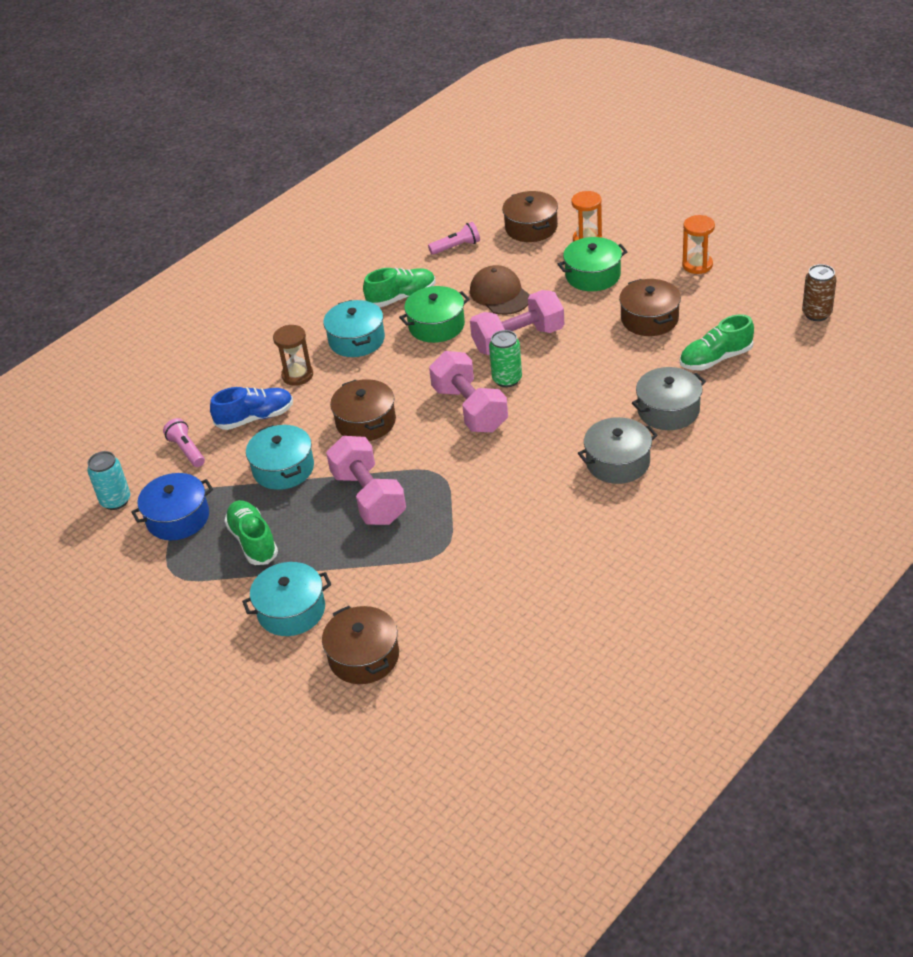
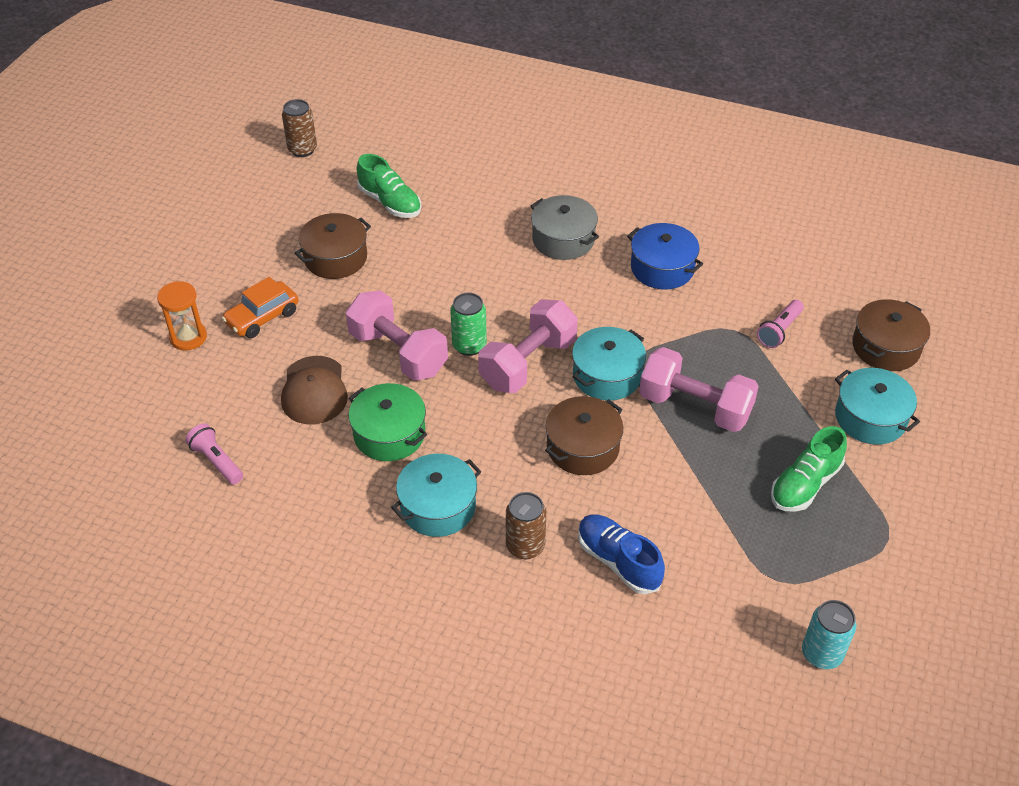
camera: 115 degrees left, 5 degrees up
blue pot [131,473,213,540] -> blue pot moved to [627,223,703,289]
pink flashlight [163,418,205,467] -> pink flashlight moved to [757,300,804,348]
turquoise pot [246,425,314,490] -> turquoise pot moved to [572,327,646,400]
brown hourglass [273,325,313,386] -> brown can [506,492,547,559]
pink dumbbell [326,436,406,525] -> pink dumbbell turned 75 degrees clockwise [639,347,759,432]
green shoe [363,268,435,308] -> none
brown cap [470,265,530,315] -> brown cap turned 45 degrees counterclockwise [281,356,348,425]
brown pot [502,191,558,242] -> none
green pot [558,237,628,291] -> orange car [222,277,298,338]
grey pot [632,367,706,430] -> none
orange hourglass [682,215,715,274] -> none

